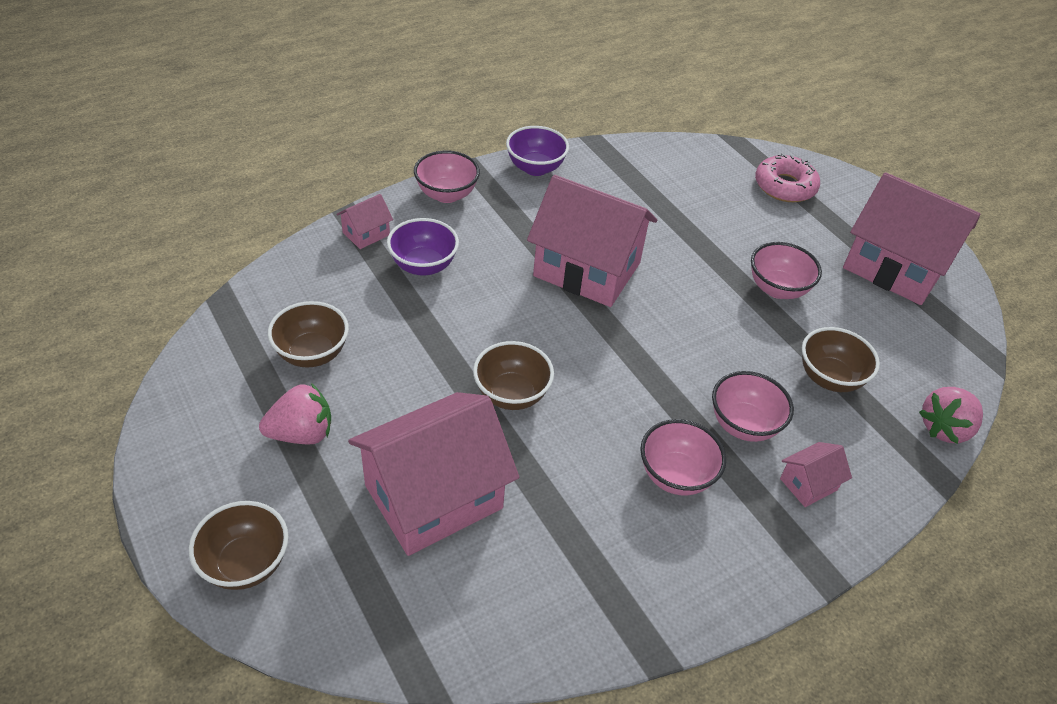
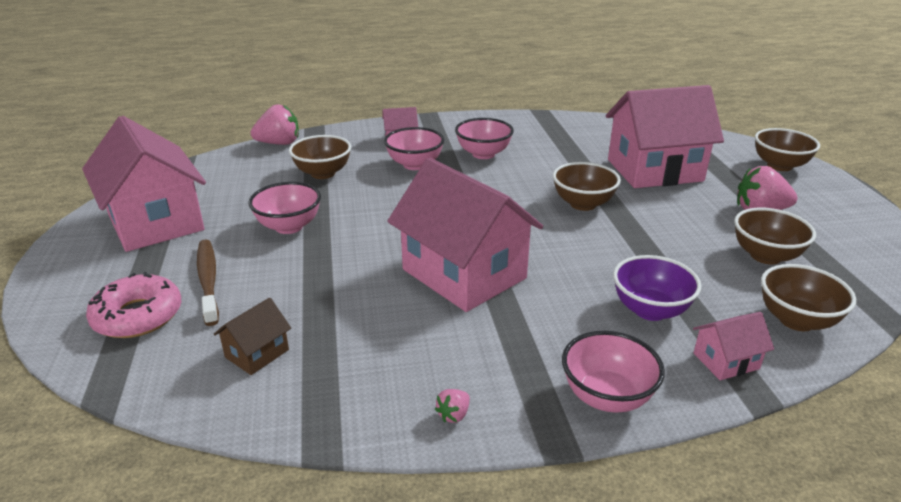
camera: 155 degrees left, 15 degrees down
purple bowl [506,126,569,176] -> pink strawberry [435,389,470,423]
none -> brown toothbrush [197,240,219,326]
none -> brown house [214,298,291,375]
none -> brown bowl [761,264,856,331]

